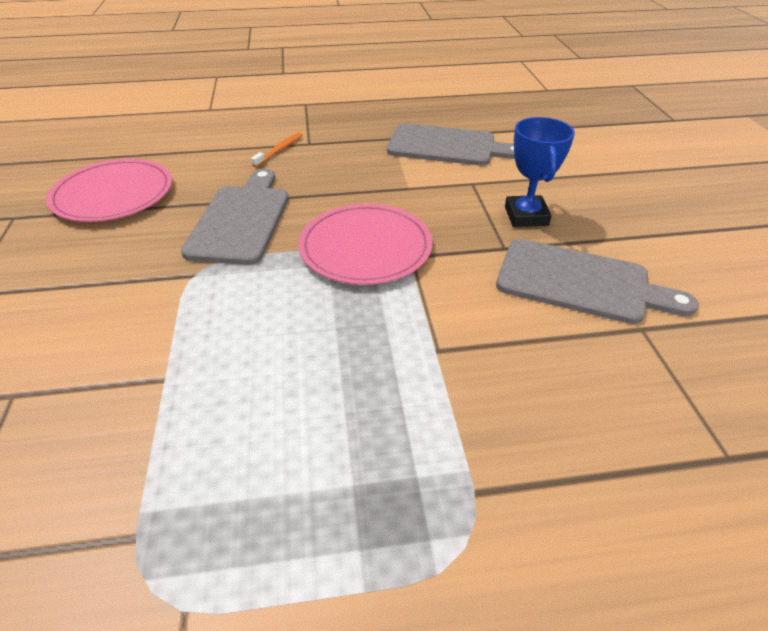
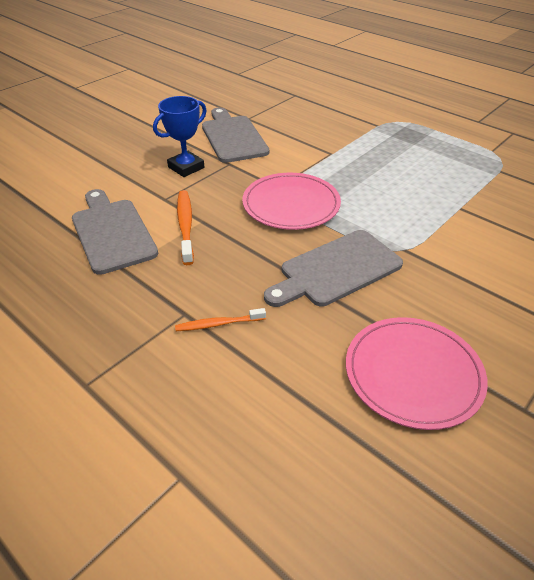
camera: 130 degrees left, 0 degrees up
none -> orange toothbrush [177,190,194,265]

